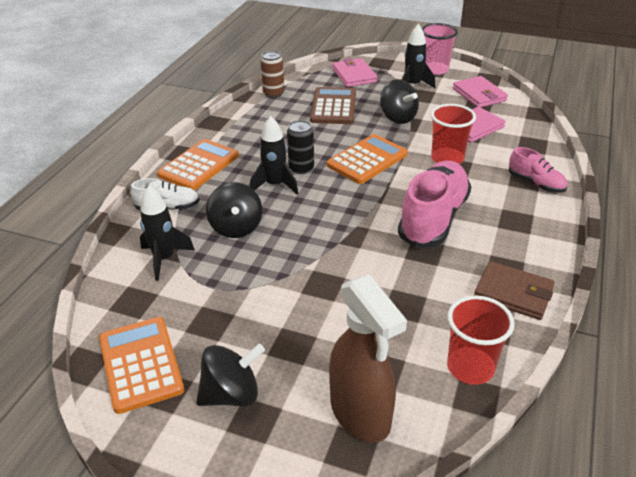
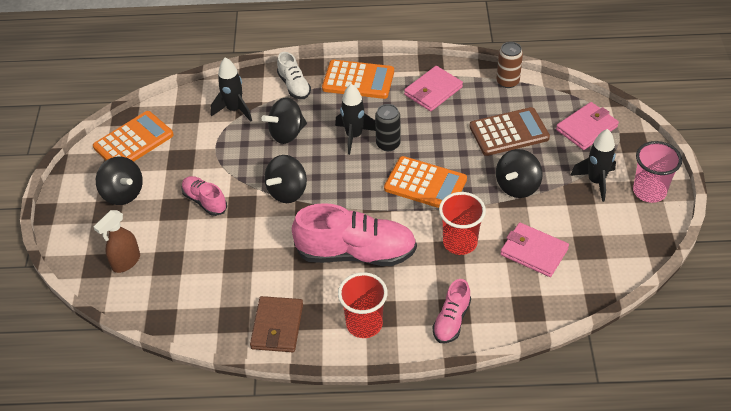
camera: 70 degrees right, 10 degrees up
brown spray bottle [329,275,407,443] -> brown spray bottle [94,210,140,273], size x0.61
red cup [447,295,515,385] -> red cup moved to [338,272,388,338]
pink wallet [453,76,508,108] -> pink wallet moved to [404,66,463,111]
none -> pink shoe [181,176,227,216]
none -> black spinning top [264,155,307,203]

